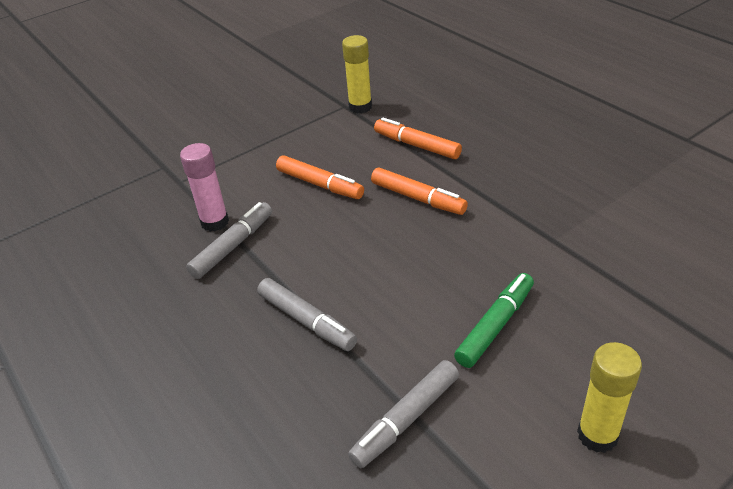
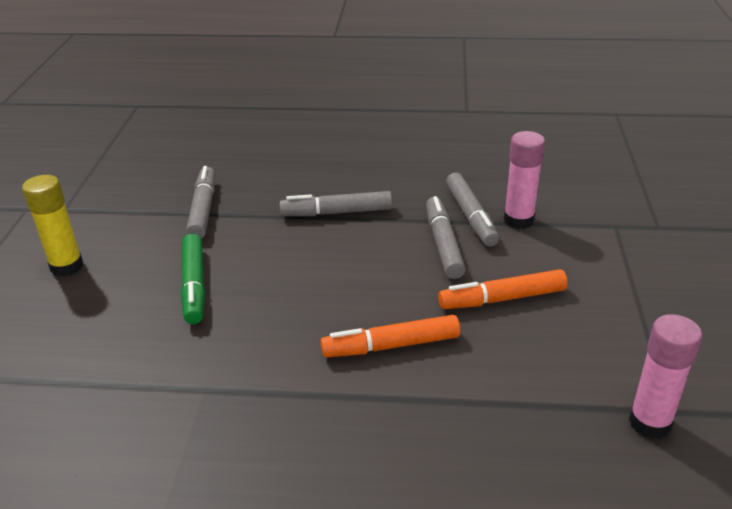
camera: 130 degrees right, 5 degrees down
yellow glue stick [342,35,372,114] -> pink glue stick [629,314,702,439]
orange marker [374,117,462,159] -> none
none -> grey marker [426,196,466,279]

